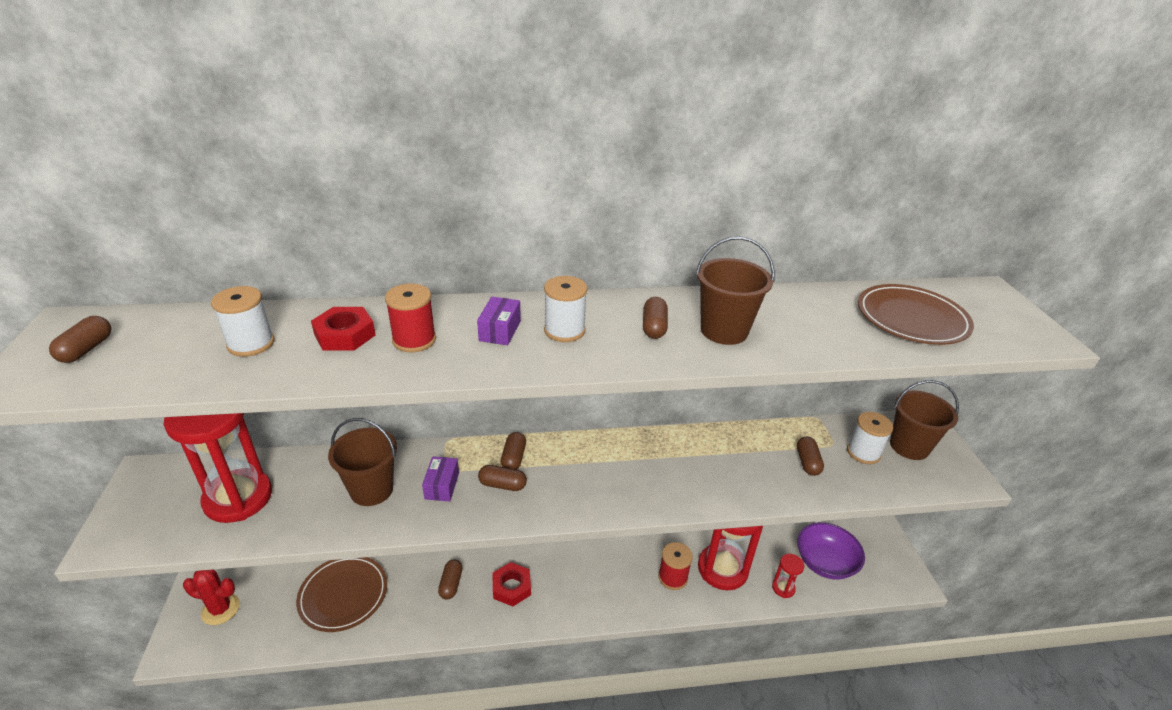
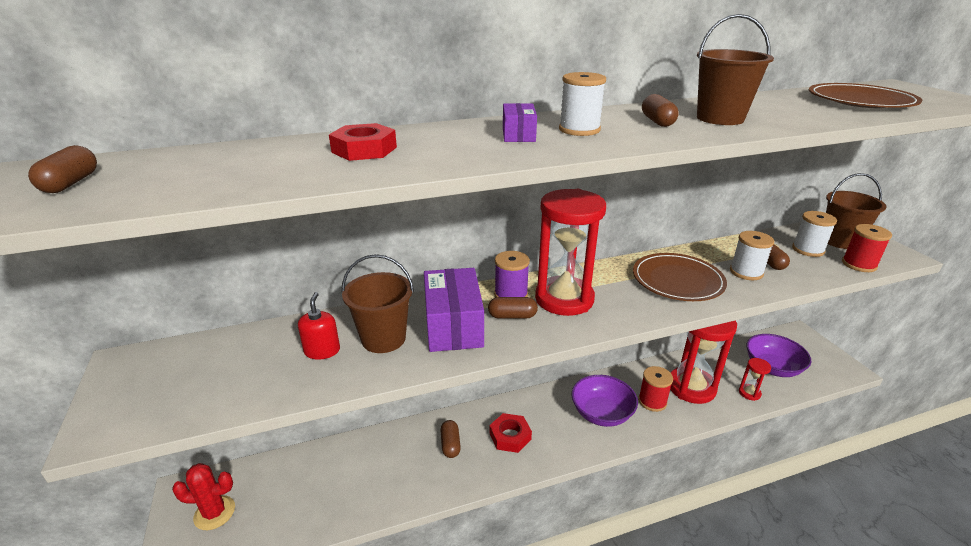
camera: 10 degrees left, 5 degrees down
red hourglass [163,413,272,523] -> red hourglass moved to [535,189,606,316]
white spool [211,286,274,357] -> white spool moved to [730,231,774,280]
brown plate [296,557,387,632] -> brown plate moved to [633,253,727,301]
red spool [385,284,436,352] -> red spool moved to [842,224,892,272]
purple box [422,456,459,501] -> purple box [424,268,484,352], size x1.97
brown capsule [501,432,526,469] -> purple spool [494,251,530,297]
none -> red soap dispenser [298,292,340,360]
none -> purple bowl [571,375,638,427]

